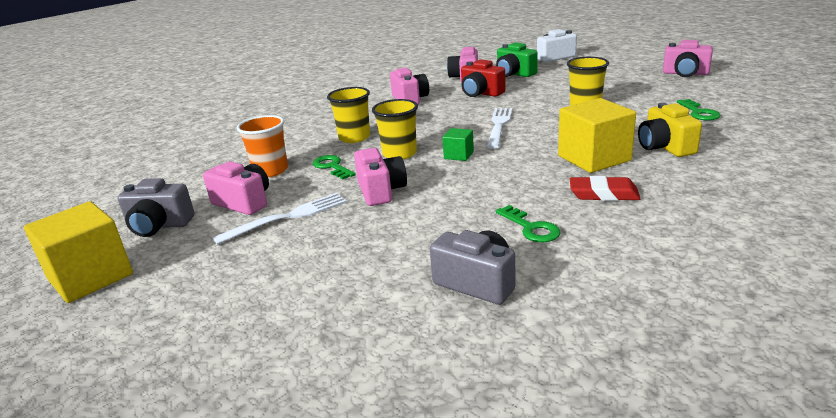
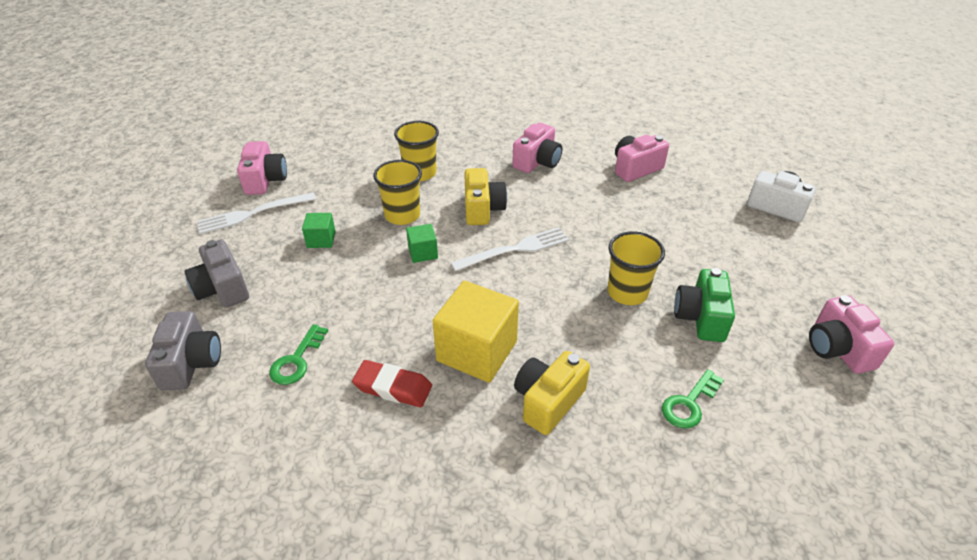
camera: 50 degrees right, 15 degrees up
yellow cube [24,201,133,303] -> none
grey camera [117,178,194,237] -> grey camera moved to [184,240,249,307]
white fork [213,193,347,245] -> white fork turned 135 degrees clockwise [197,192,316,234]
orange cup [237,115,288,177] -> none
green key [313,155,356,180] -> none
pink camera [354,148,407,206] -> green cube [302,213,336,248]
red camera [461,59,506,97] -> none
green camera [496,42,538,77] -> green camera moved to [674,268,735,342]
red eraser [570,176,640,201] -> red eraser turned 45 degrees counterclockwise [352,360,432,407]
none -> yellow camera [464,168,507,225]

